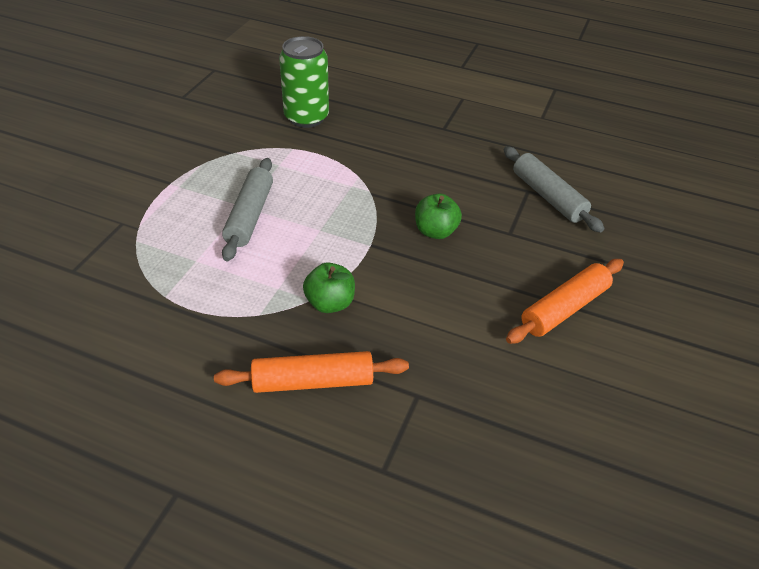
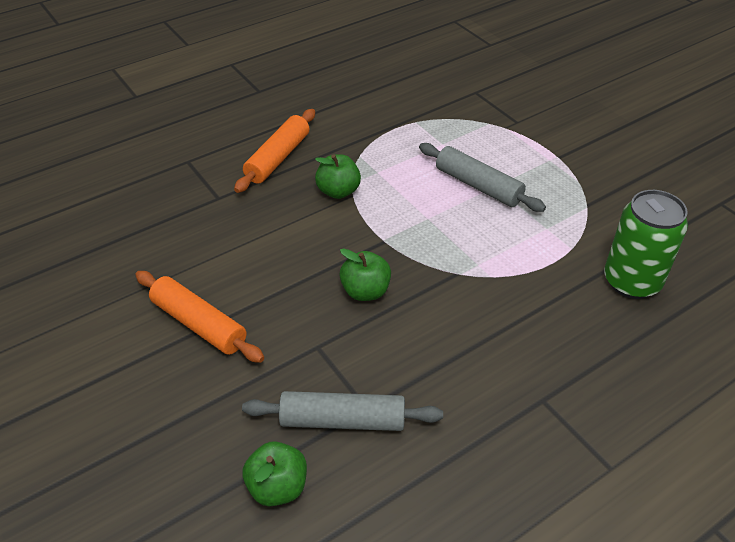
camera: 125 degrees right, 0 degrees up
orange rolling pin [506,259,624,344] -> orange rolling pin turned 45 degrees counterclockwise [135,271,264,363]
none -> green apple [243,441,307,506]

